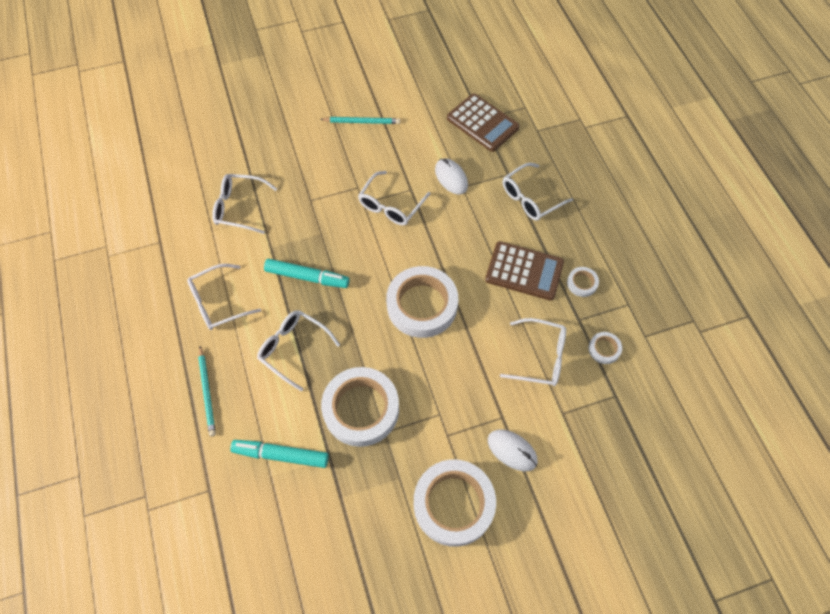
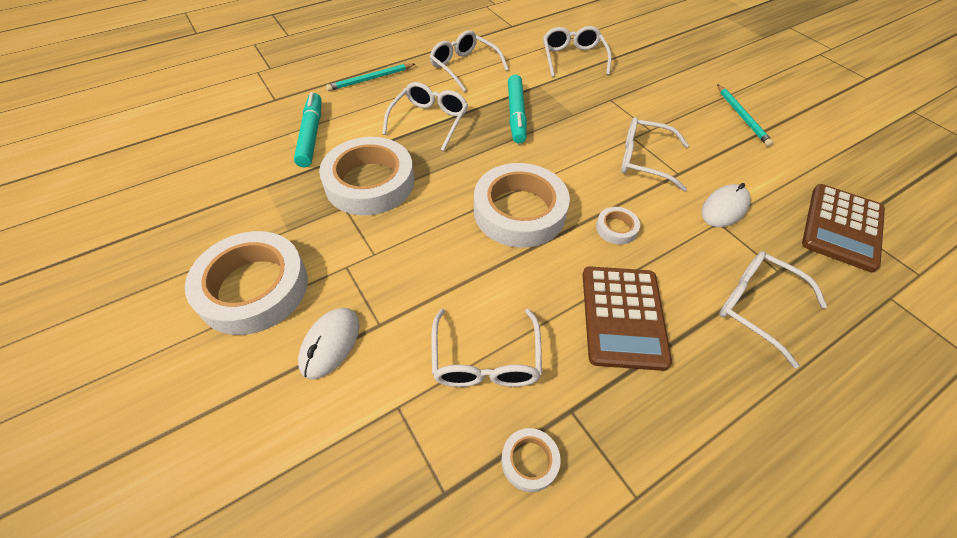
camera: 75 degrees right, 10 degrees down
white tape [567,267,599,297] -> white tape moved to [596,207,640,245]

